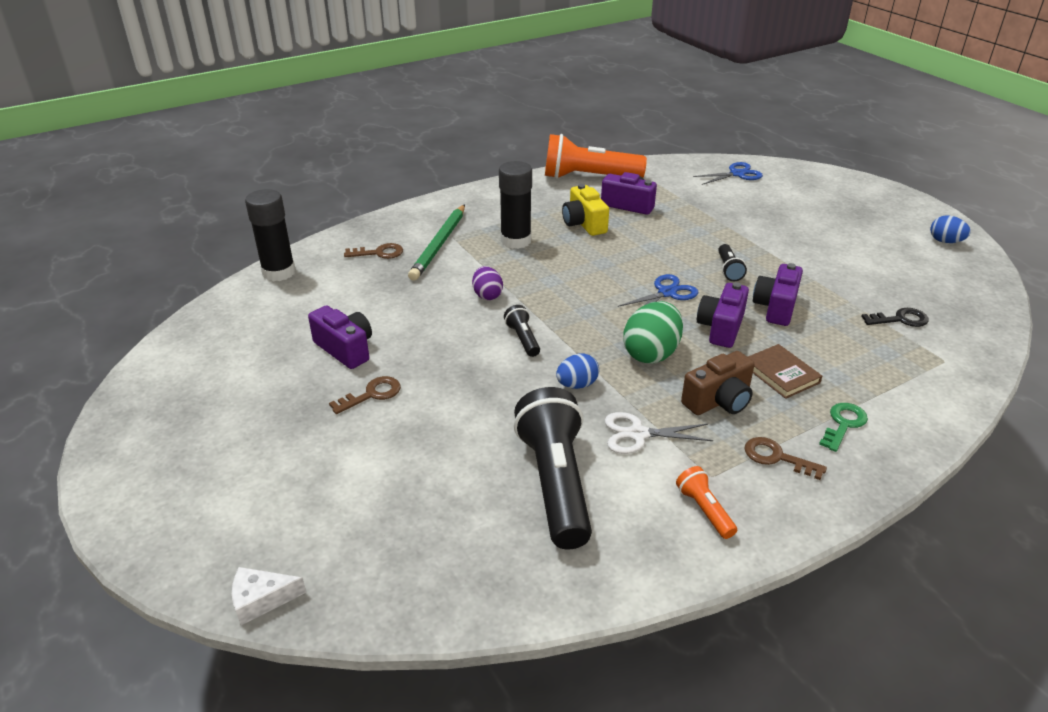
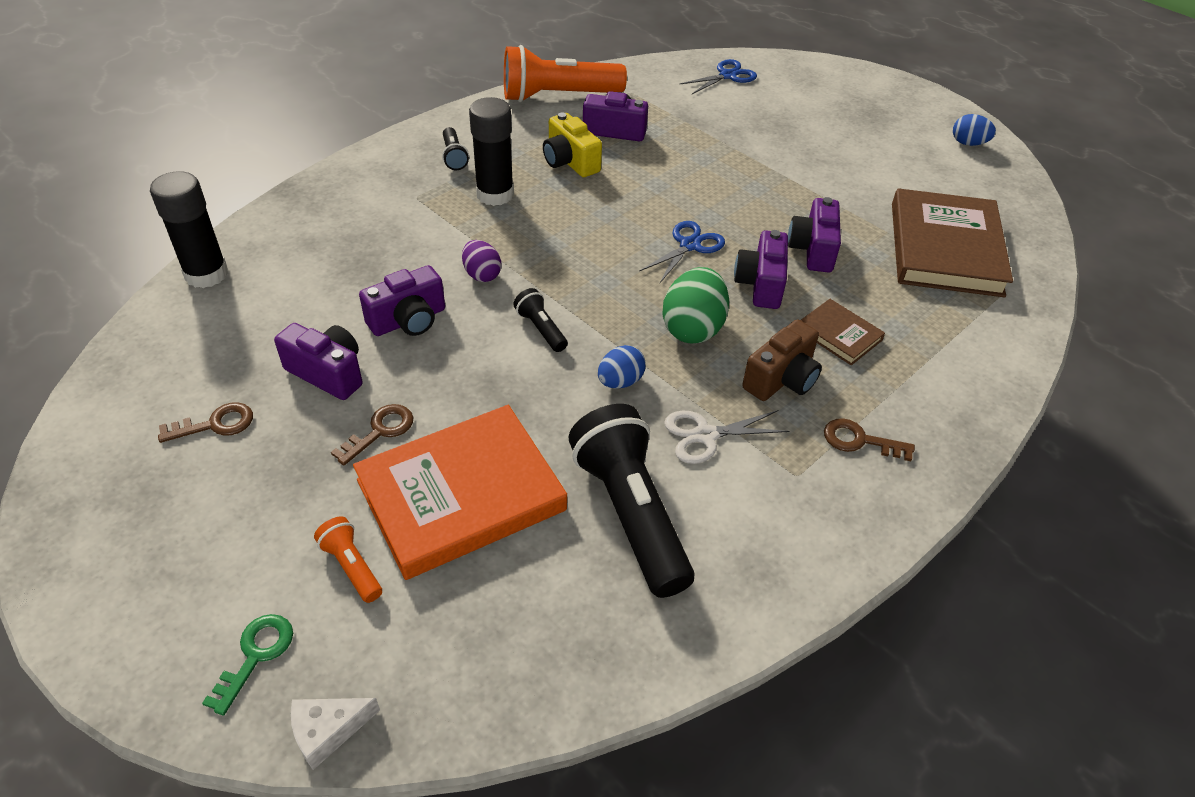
camera: 15 degrees left, 10 degrees up
brown key [344,243,403,259] -> brown key moved to [158,402,253,443]
green pencil [408,204,465,281] -> none
orange flashlight [676,466,737,539] -> orange flashlight moved to [314,517,382,603]
black flashlight [718,244,747,281] -> black flashlight moved to [442,127,469,170]
green key [819,403,868,452] -> green key moved to [202,614,293,716]
black key [861,308,929,327] -> brown book [892,188,1013,297]
none -> orange book [353,405,567,580]
none -> purple camera [359,265,445,336]

